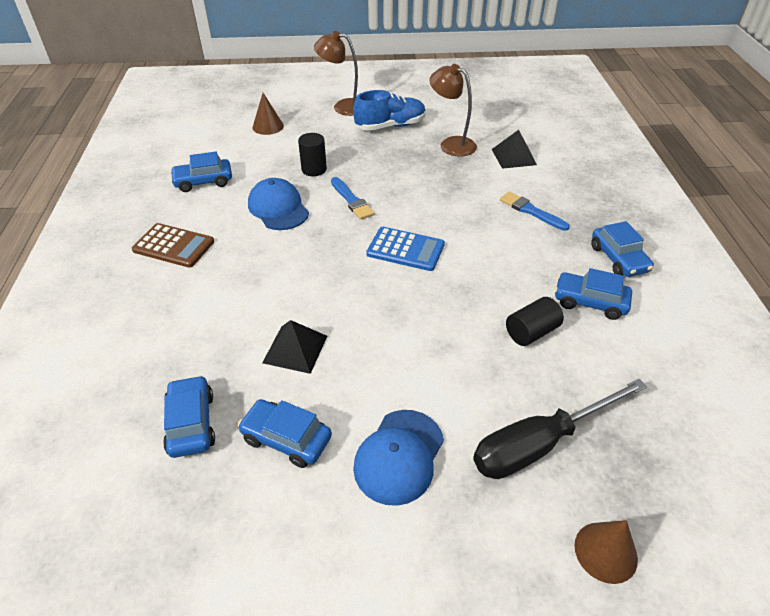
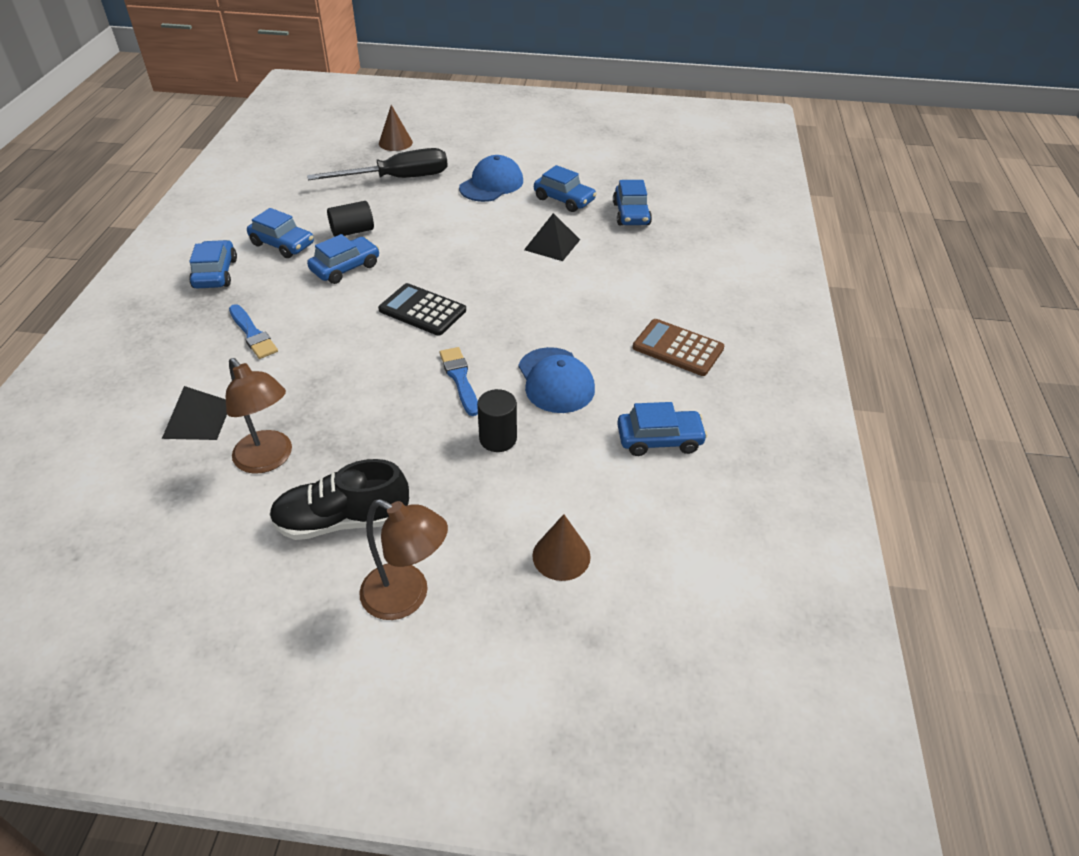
camera: 170 degrees left, 0 degrees up
blue shoe [353,90,426,131] -> black shoe [269,459,409,540]
blue calculator [366,227,445,271] -> black calculator [378,283,466,336]
none -> blue car [307,234,379,284]

